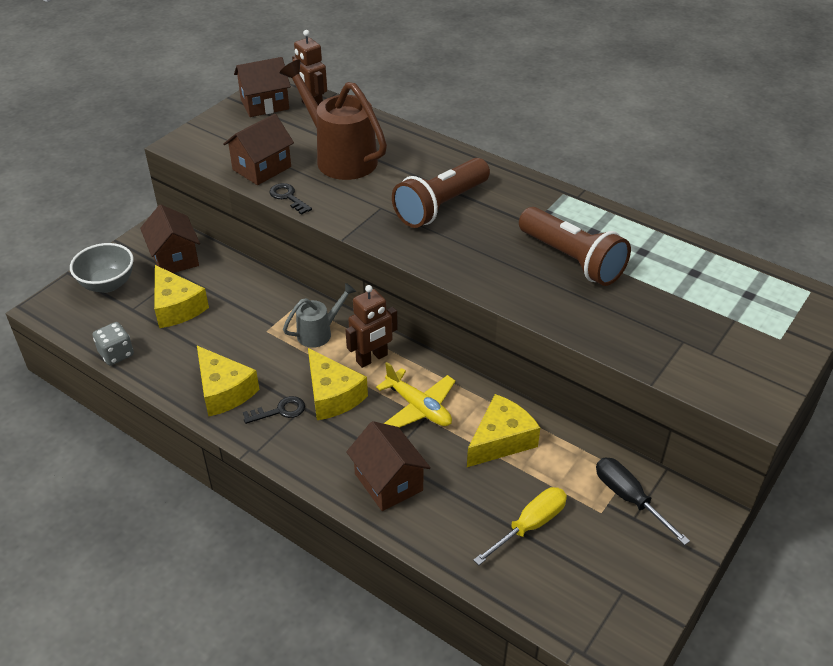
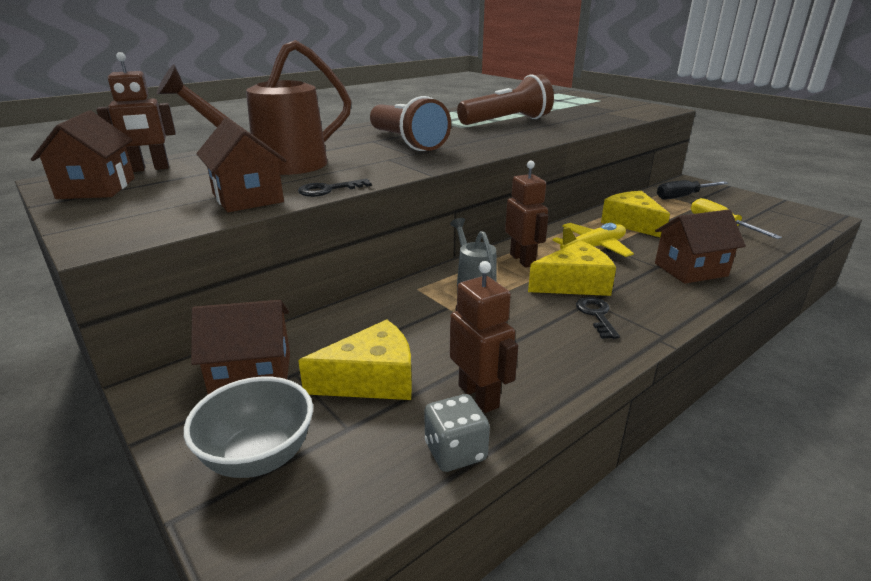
camera: 75 degrees left, 15 degrees down
yellow cheese [197,346,259,416] -> none
none -> brown robot [450,261,518,413]

